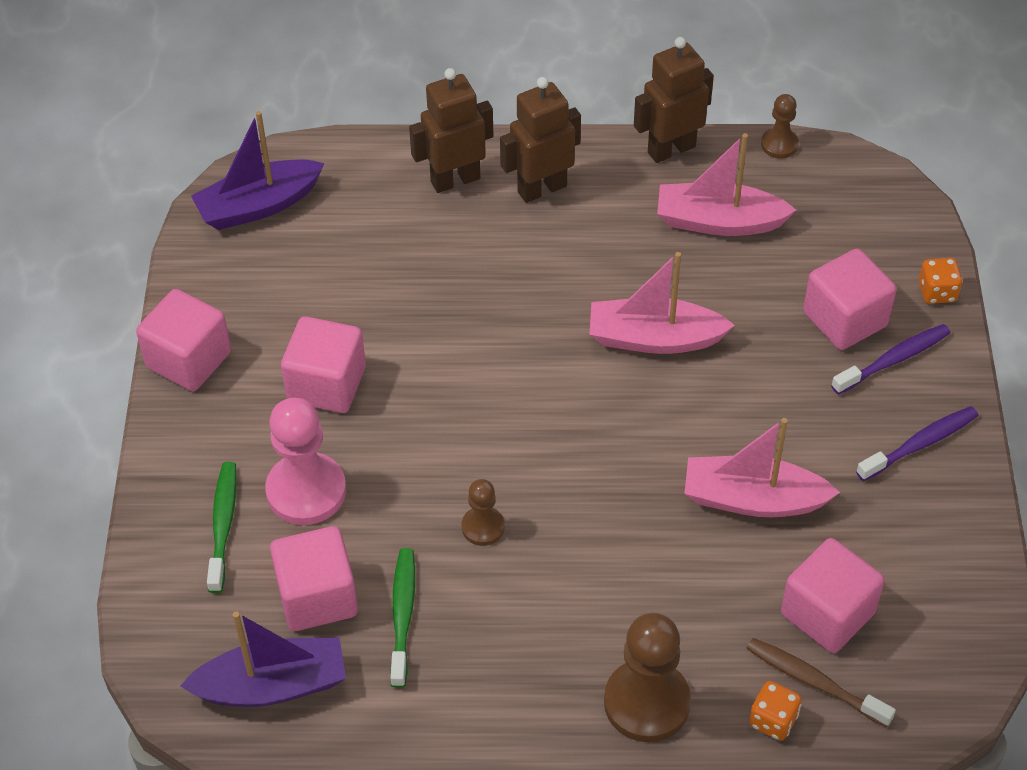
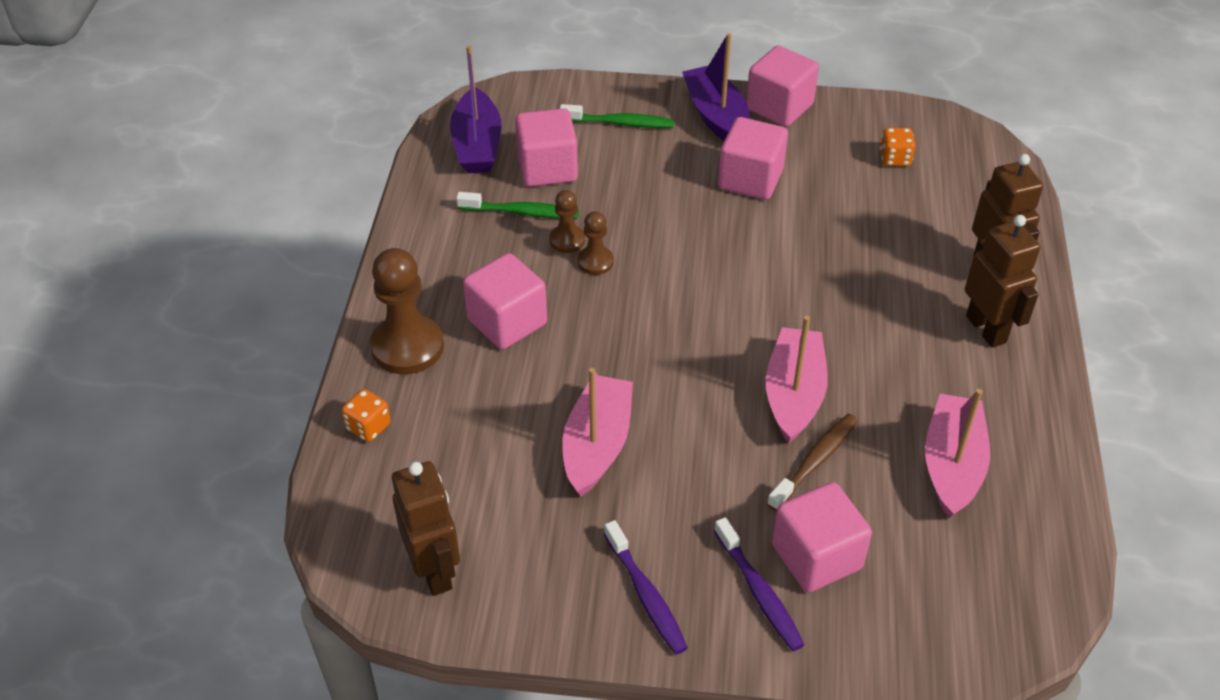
camera: 95 degrees right, 5 degrees down
purple boat [191,111,324,230] -> purple boat moved to [682,33,750,141]
pink pawn [265,398,346,525] -> none
brown robot [634,37,714,163] -> brown robot moved to [392,461,460,596]
brown toothbrush [746,638,896,727] -> brown toothbrush moved to [767,414,858,511]
brown pawn [761,94,799,158] -> brown pawn moved to [549,190,585,253]
pink cube [781,538,885,653] -> pink cube moved to [463,253,547,350]
orange dice [919,258,963,304] -> orange dice moved to [880,128,916,166]

